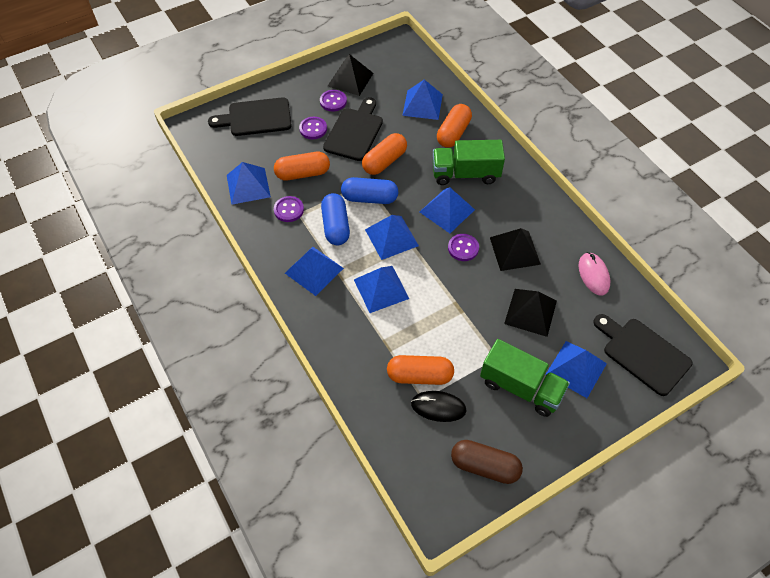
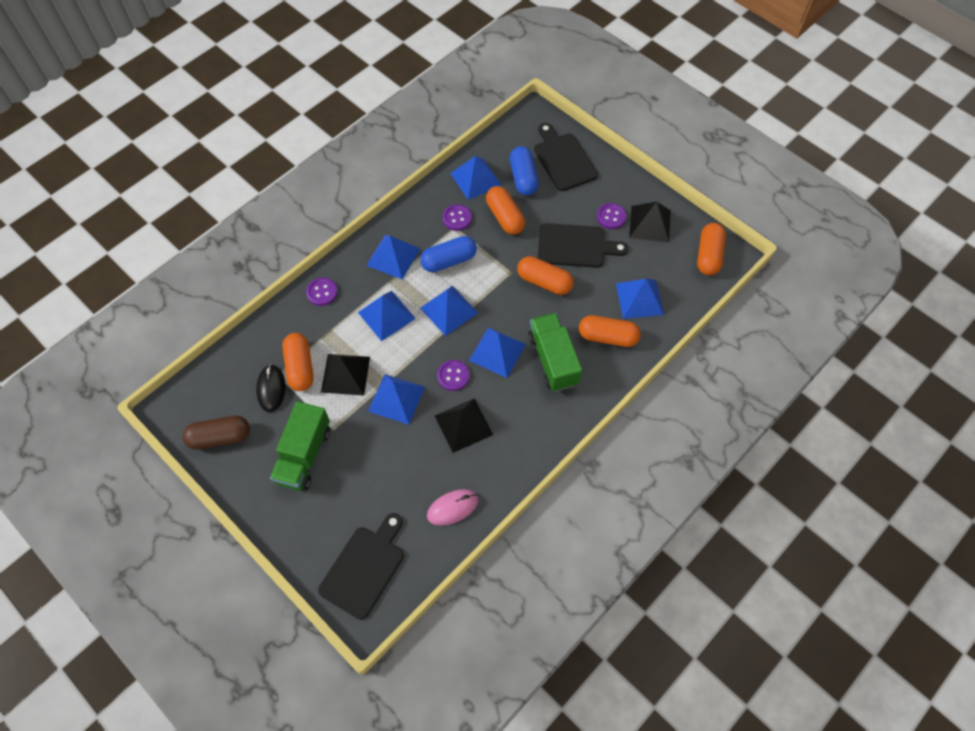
camera: 75 degrees right, 5 degrees up
purple button [299,117,327,139] -> purple button moved to [306,278,338,306]
blue capsule [341,177,398,204] -> blue capsule moved to [510,146,539,196]
brown capsule [451,440,523,484] -> brown capsule turned 75 degrees clockwise [182,416,250,450]
black pyramid [504,289,557,337] -> black pyramid moved to [321,354,370,396]
blue pyramid [545,341,607,398] -> blue pyramid moved to [368,374,425,425]
none -> orange capsule [697,223,726,275]

